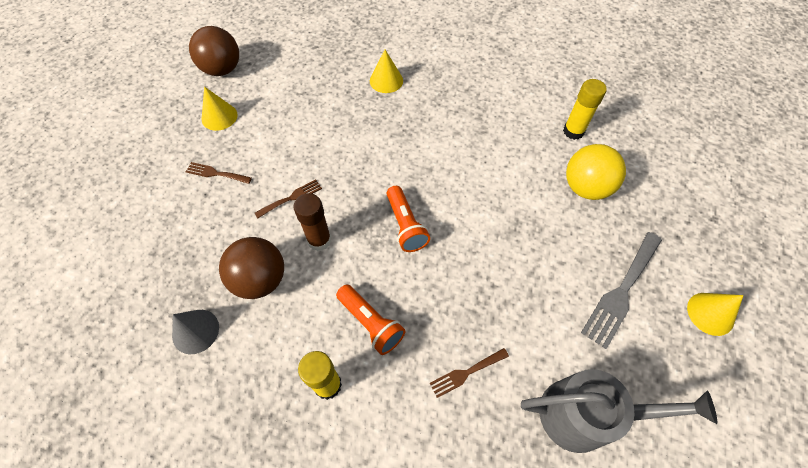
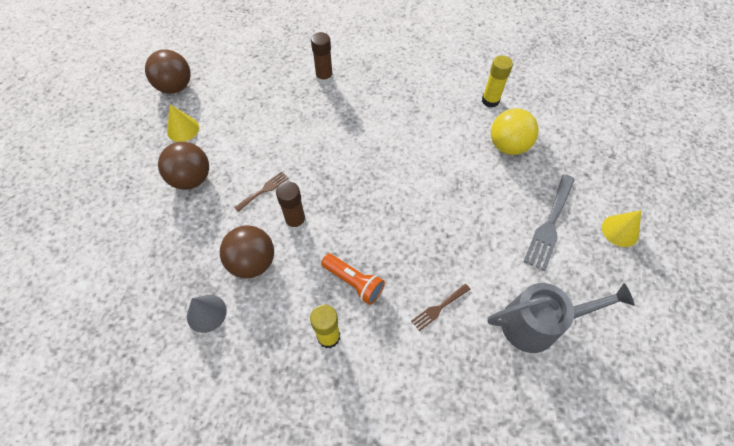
camera: 10 degrees left, 0 degrees up
brown fork [186,162,252,184] -> brown ball [158,142,209,190]
yellow cone [370,50,403,93] -> brown glue stick [311,32,333,85]
orange flashlight [387,186,430,252] -> none

